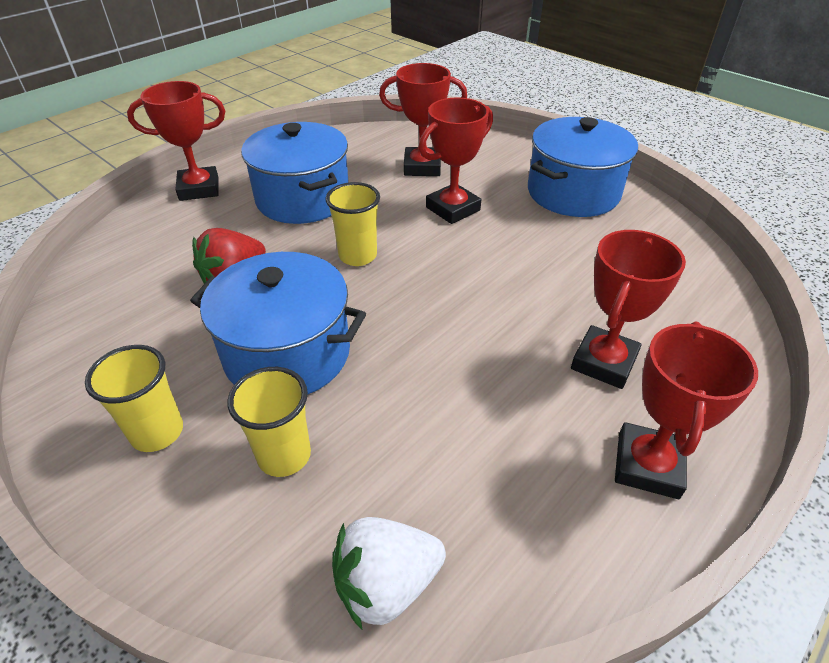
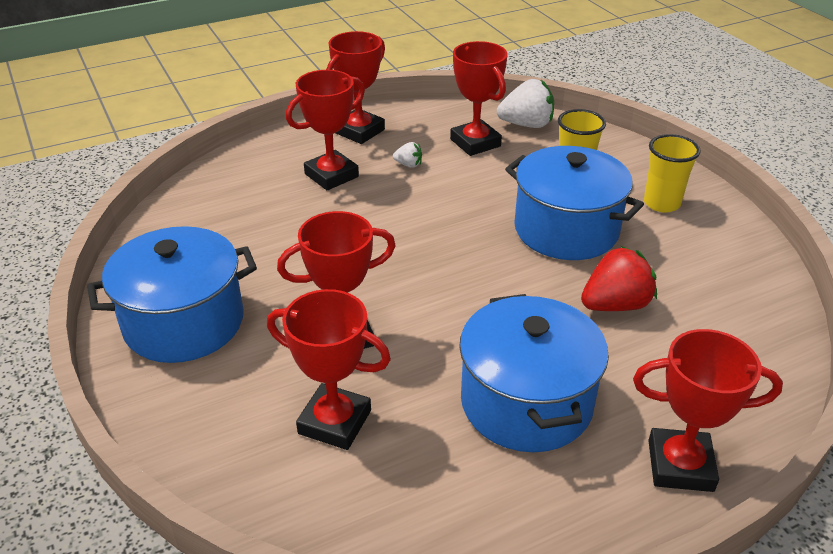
camera: 160 degrees left, 5 degrees down
yellow cup [326,182,380,266] -> none
none -> white strawberry [393,142,422,168]
none -> red trophy [450,41,508,156]

